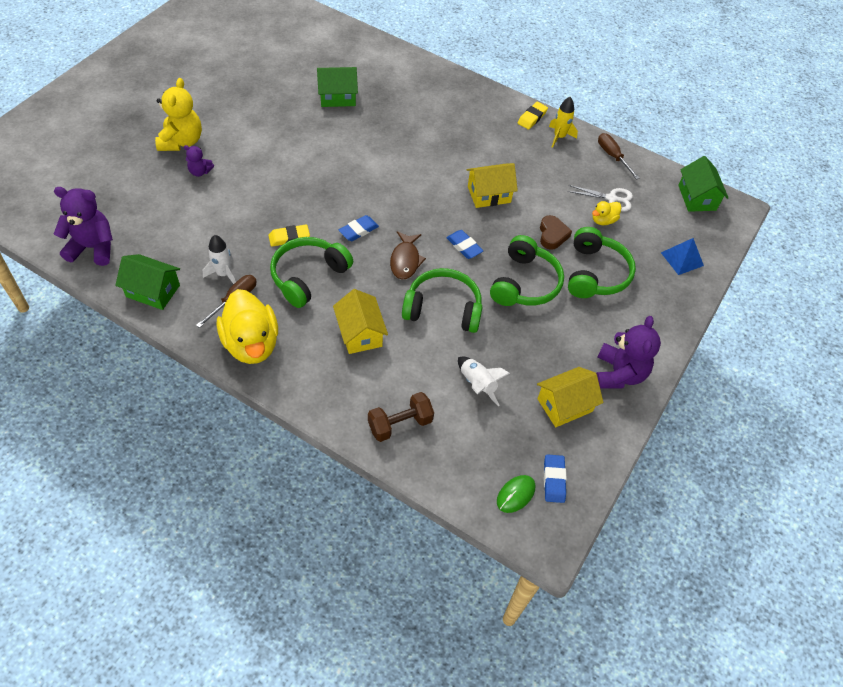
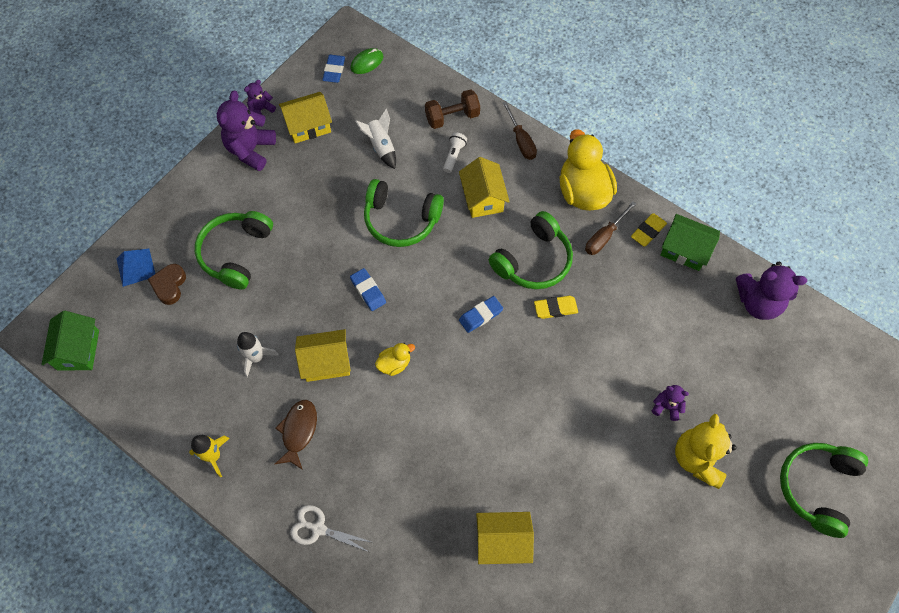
camera: 170 degrees left, 10 degrees up
white rocket [203,235,236,284] -> white rocket moved to [237,332,279,377]
green house [317,67,358,107] -> yellow house [476,512,534,564]
brown fish [390,231,426,279] -> brown fish moved to [275,400,317,470]
green headphones [490,235,564,306] -> green headphones moved to [780,443,868,538]
yellow eraser [518,102,548,130] -> yellow eraser moved to [631,213,667,247]
brown heart [540,215,572,250] -> brown heart moved to [148,264,186,305]
white scissors [568,185,633,211] -> white scissors moved to [290,505,374,552]
yellow duck [592,201,621,225] -> yellow duck moved to [375,343,415,376]
brown screwdriver [598,133,640,180] -> brown screwdriver moved to [502,101,537,160]
none -> purple teddy bear [244,80,276,114]
none -> white flashlight [443,132,467,173]

